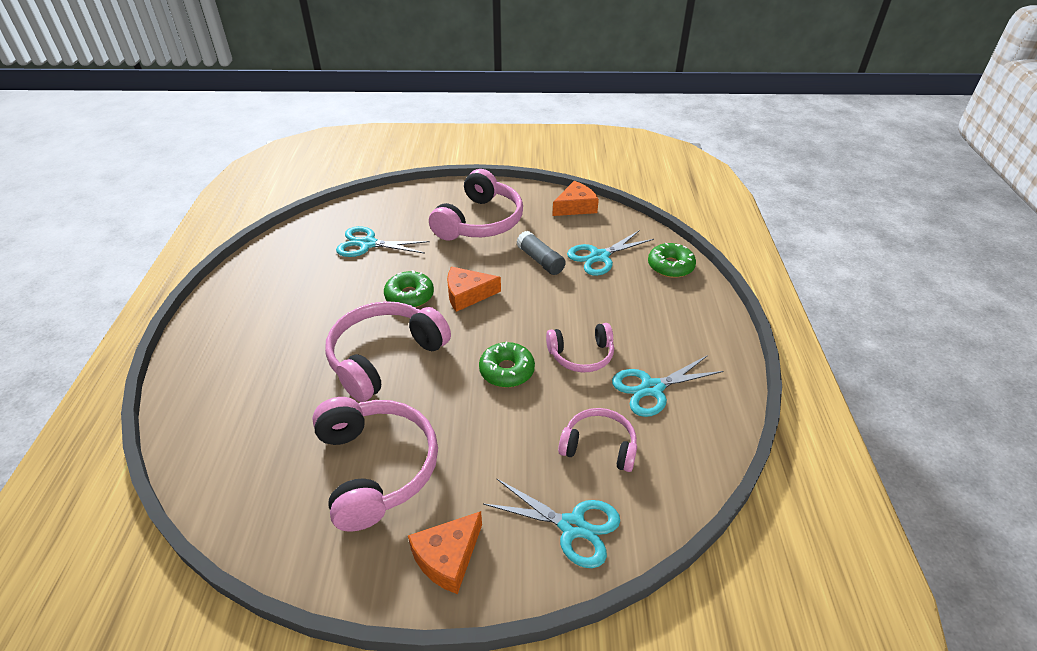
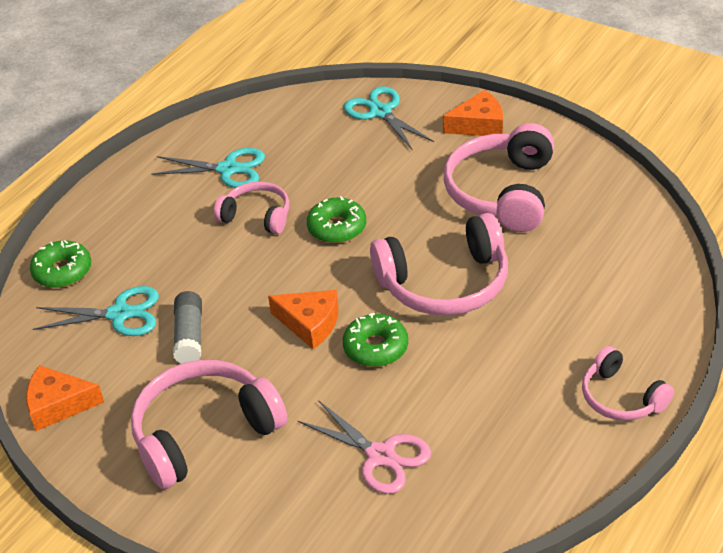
camera: 145 degrees left, 0 degrees up
turquoise scissors [336,226,430,257] -> pink scissors [298,400,431,494]
pink headphones [558,408,637,472] -> pink headphones moved to [582,346,674,421]

